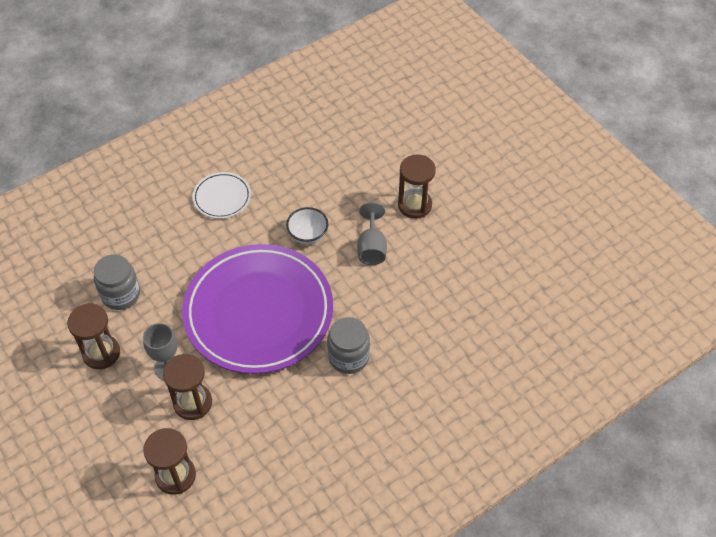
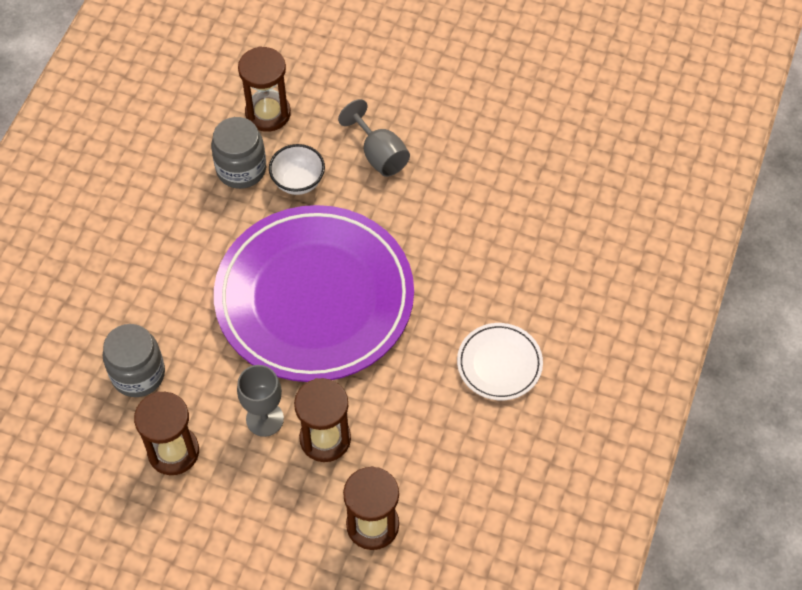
camera: 35 degrees left, 5 degrees up
white plate [192,172,251,219] -> white plate moved to [457,323,543,400]
grey jar [327,317,370,374] -> grey jar moved to [211,117,266,189]
brown hourglass [398,154,436,219] -> brown hourglass moved to [238,46,291,132]

